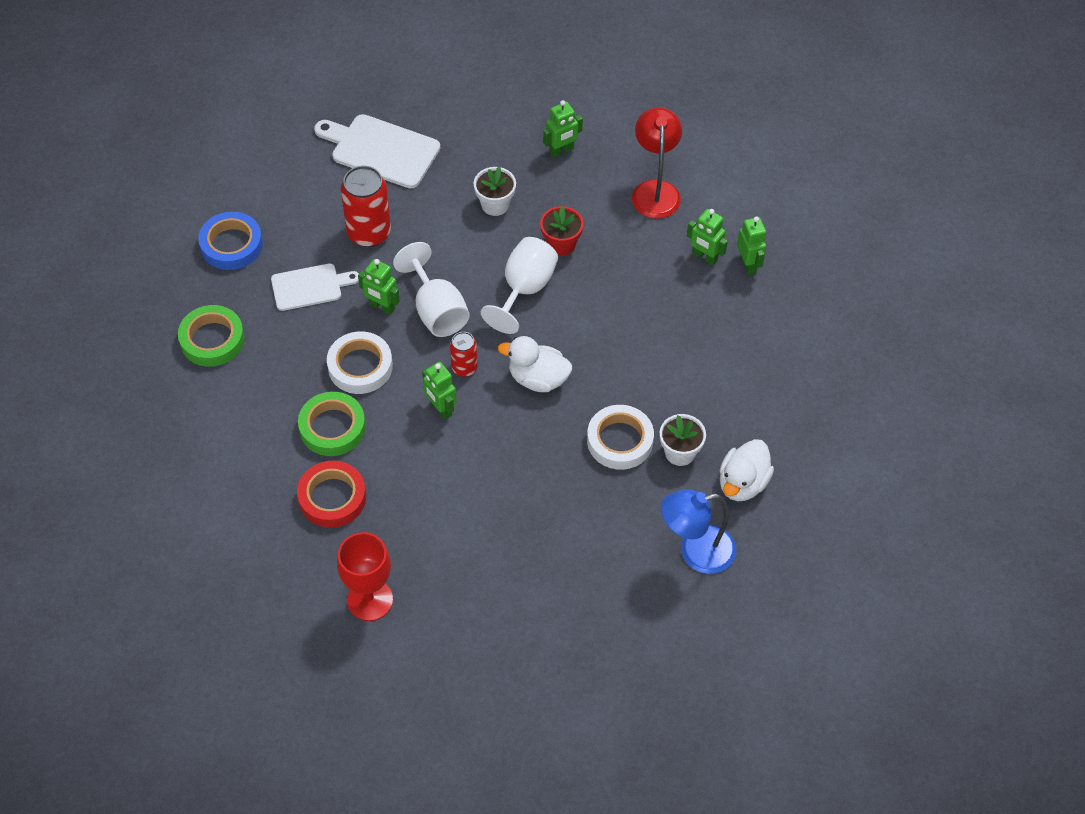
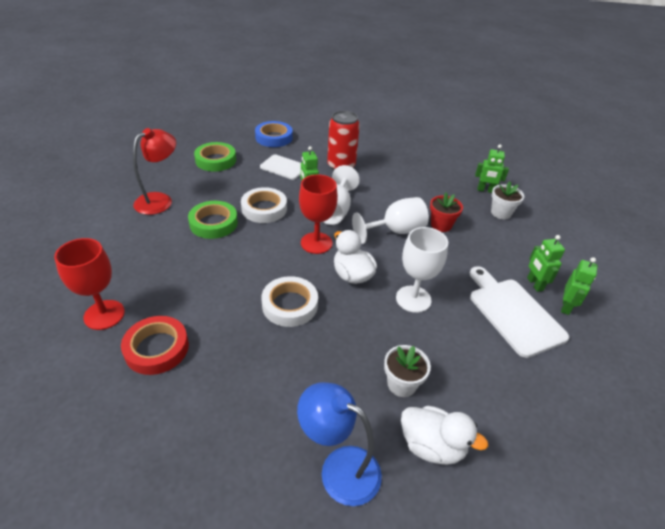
camera: 40 degrees right, 15 degrees down
red tape [297,460,366,528] -> red tape moved to [121,316,189,375]
white cutting board [314,114,440,189] -> white cutting board moved to [470,266,569,358]
green robot [422,362,456,420] -> none
red can [450,332,478,377] -> red goblet [299,174,338,254]
white flower pot [474,166,516,216] -> white flower pot moved to [491,181,524,219]
white tape [587,405,654,470] -> white tape moved to [261,276,318,327]
red lamp [632,107,682,219] -> red lamp moved to [133,128,176,215]
white duck [720,439,774,501] -> white duck turned 135 degrees counterclockwise [401,406,488,465]
none -> white goblet [396,227,448,313]

